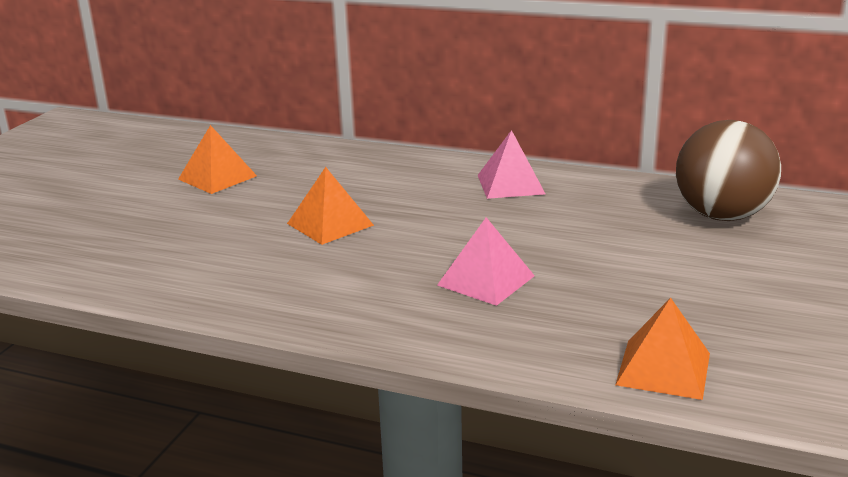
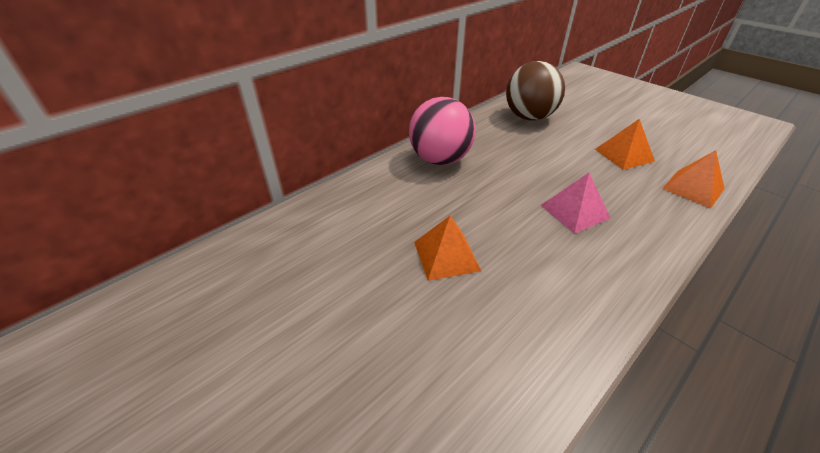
camera: 65 degrees left, 15 degrees up
orange pyramid [178,125,257,194] -> orange pyramid moved to [595,119,655,170]
pink pyramid [478,130,545,199] -> pink ball [409,97,476,165]

